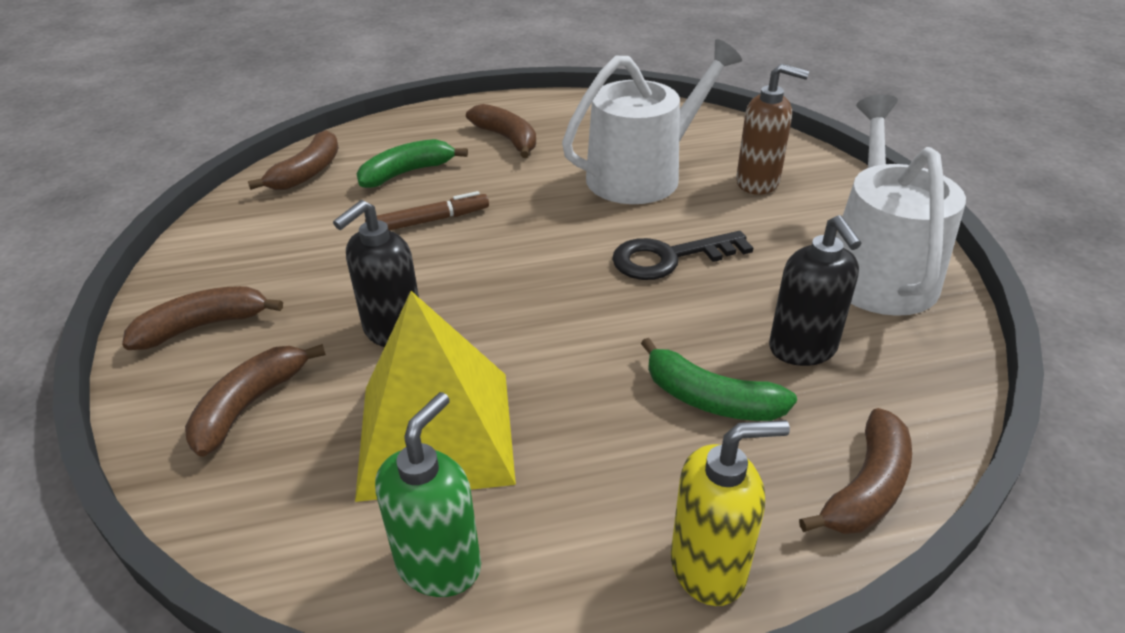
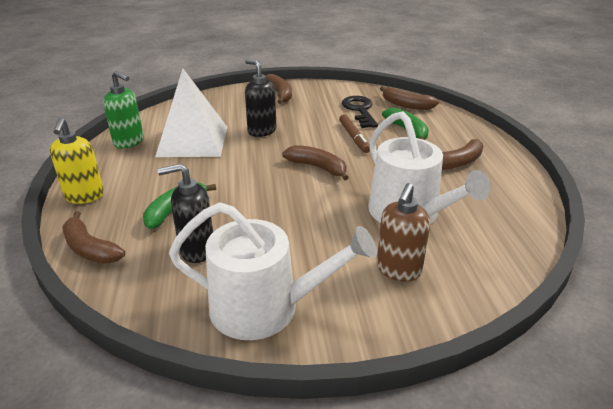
camera: 95 degrees right, 5 degrees down
brown banana [185,344,326,457] -> brown banana moved to [282,145,349,181]
yellow pyramid [355,291,516,502] -> white pyramid [155,69,227,157]
black key [612,231,753,280] -> black key moved to [342,96,378,128]

